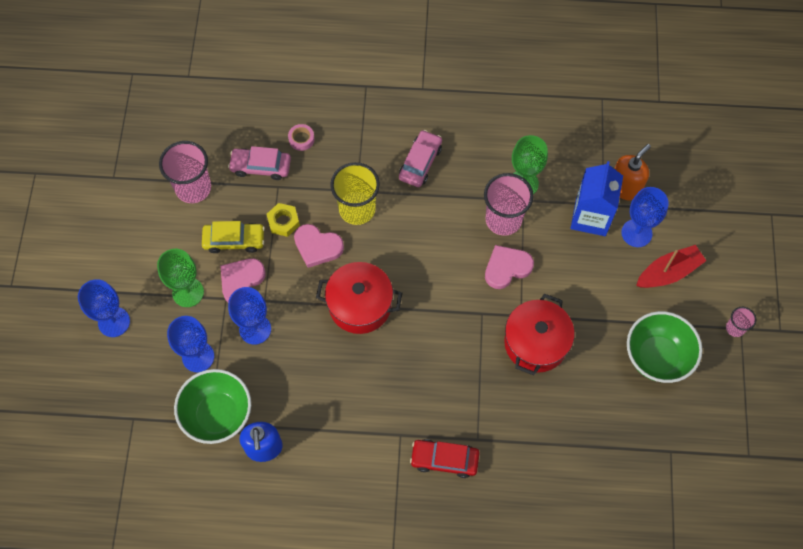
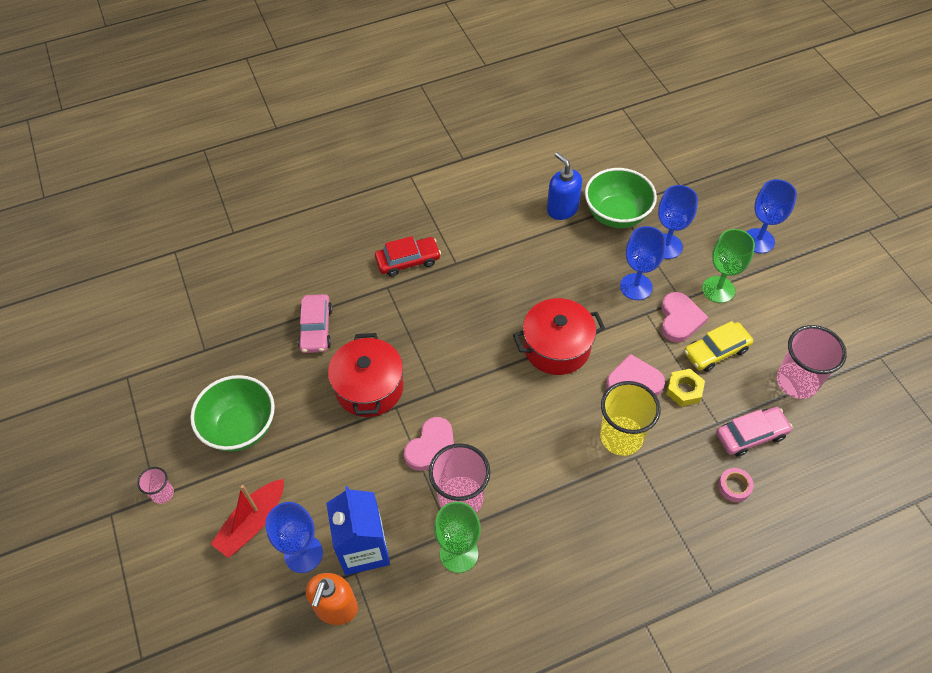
camera: 155 degrees right, 10 degrees down
pink car [399,130,442,187] -> pink car moved to [298,294,332,353]

